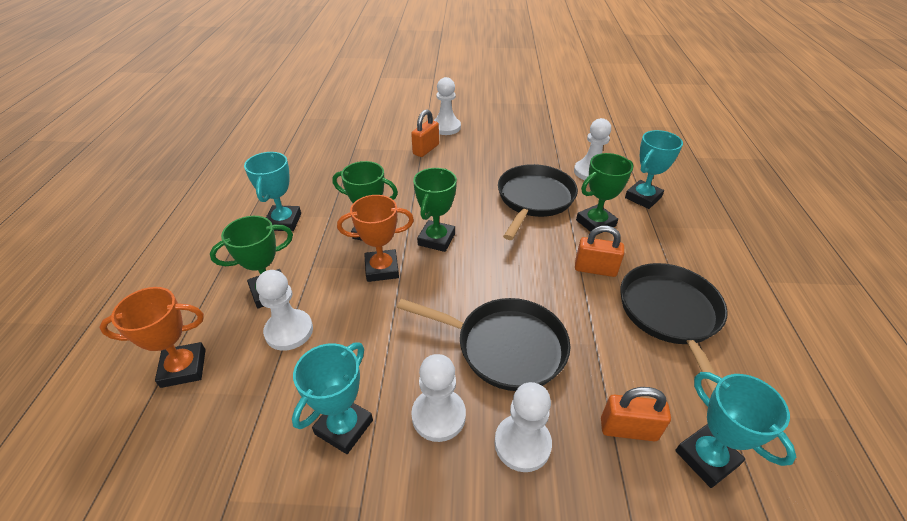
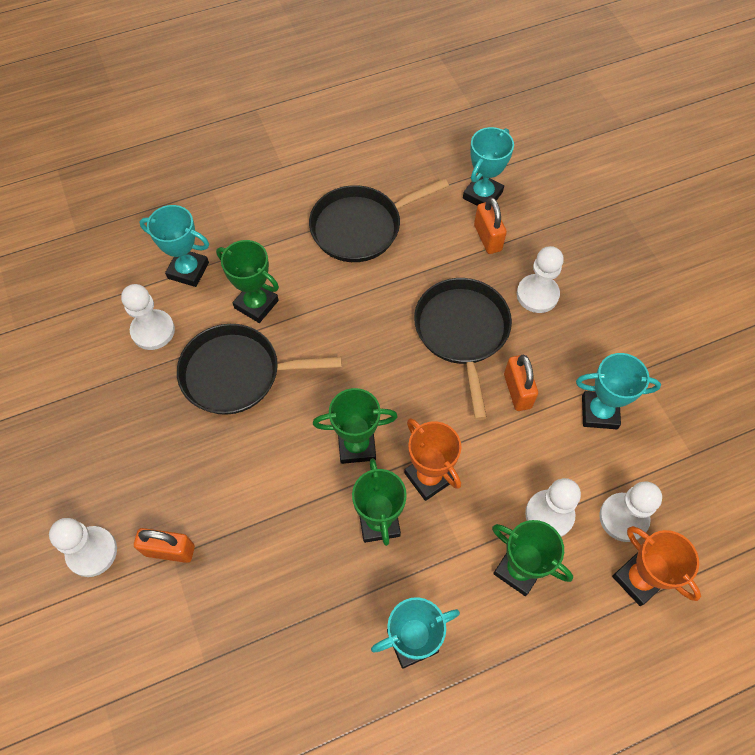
camera: 115 degrees left, 20 degrees up
white pawn [411,354,466,442] -> white pawn moved to [599,481,662,542]
orange padlock [575,226,624,277] -> orange padlock moved to [504,355,538,411]

